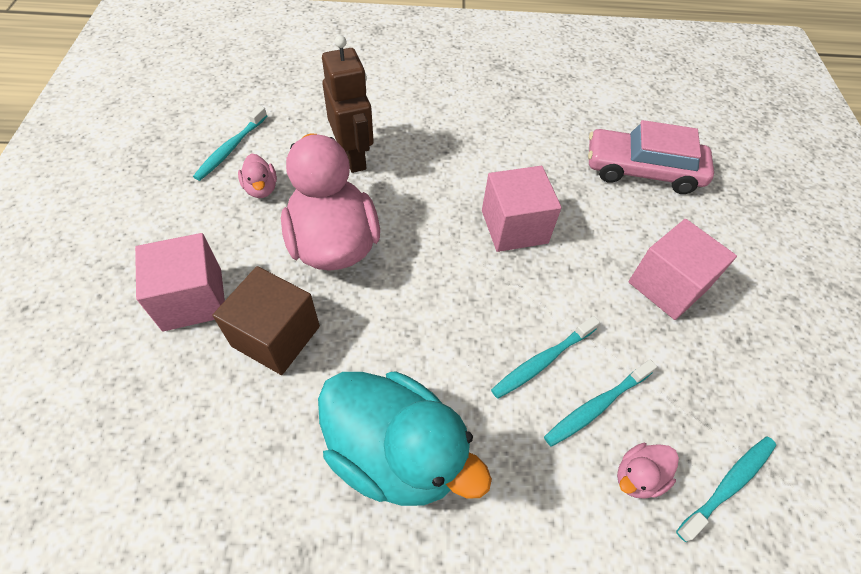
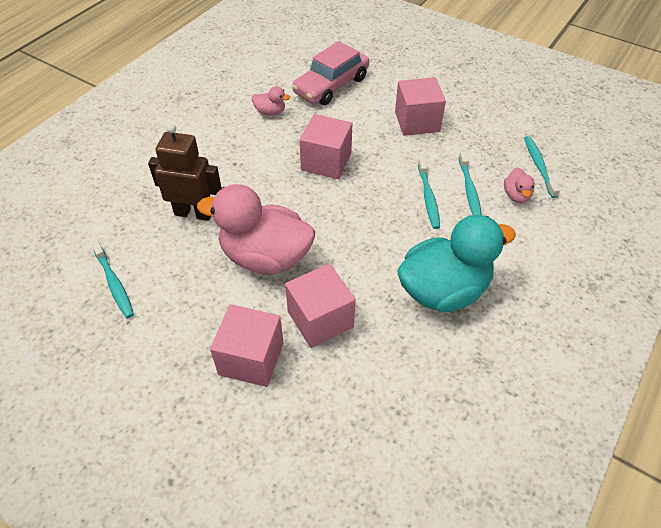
camera: 55 degrees left, 5 degrees down
brown cube [213,266,320,375] -> pink cube [285,264,356,348]
pink duck [238,154,277,198] -> pink duck moved to [252,86,290,115]

